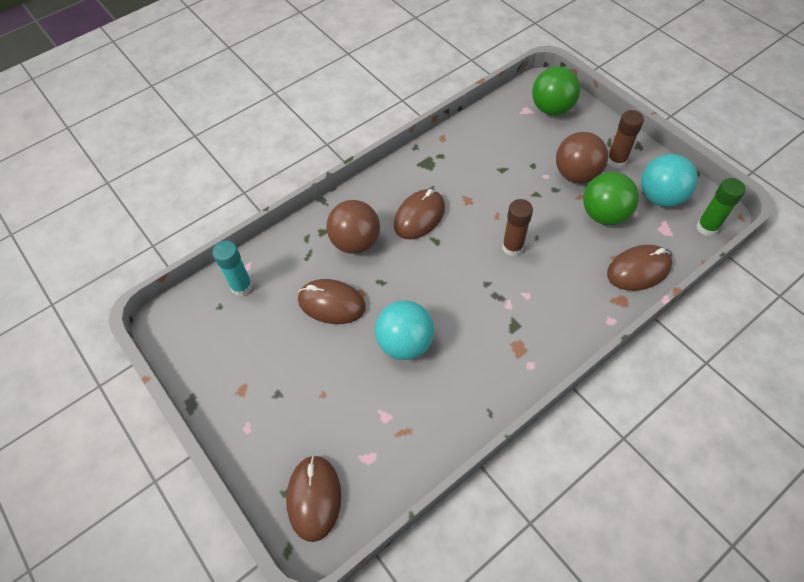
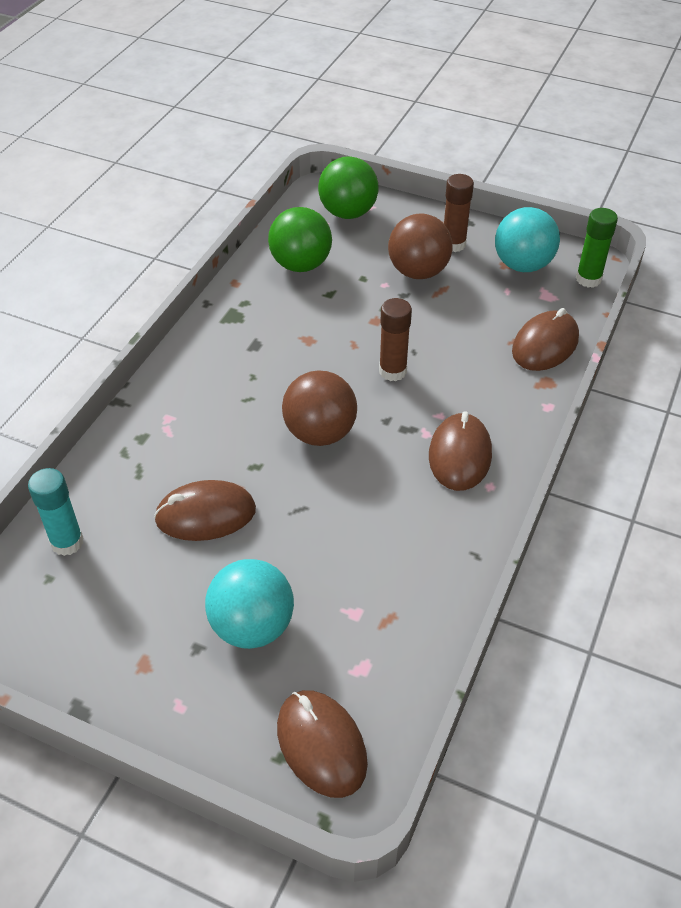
camera: 30 degrees left, 10 degrees down
brown ball [326,200,380,254] -> brown ball moved to [282,370,357,446]
turquoise ball [375,301,434,360] -> turquoise ball moved to [205,559,294,649]
brown mouse [394,189,445,239] -> brown mouse moved to [429,411,492,491]
green ball [583,172,639,225] -> green ball moved to [268,207,332,272]

